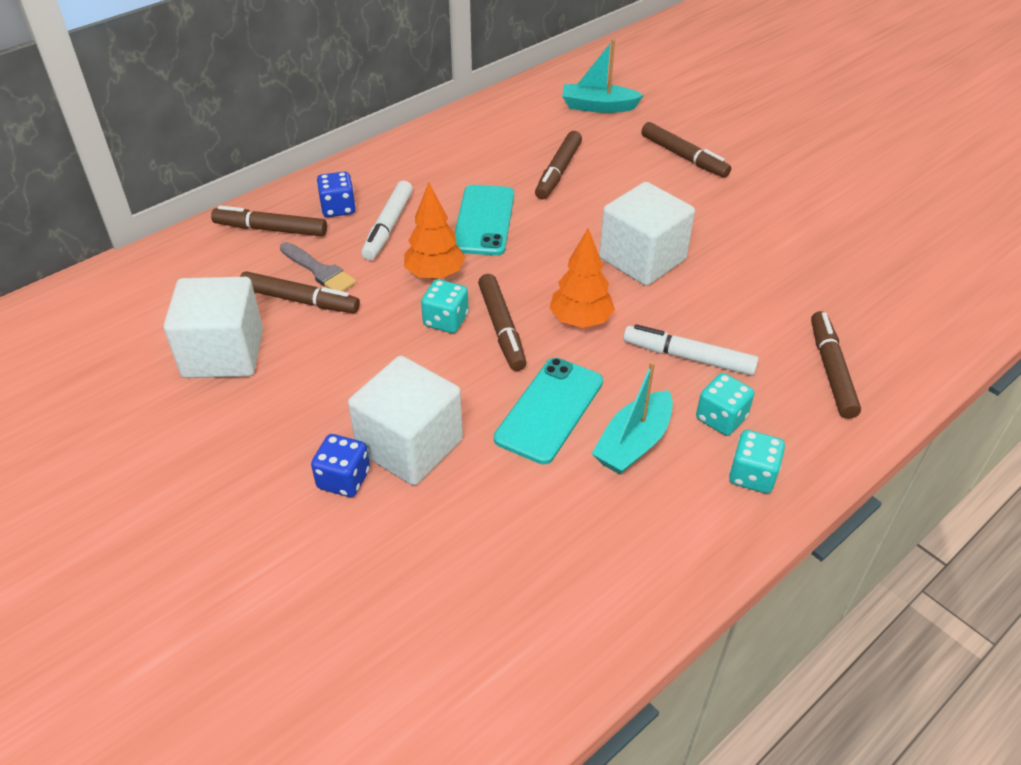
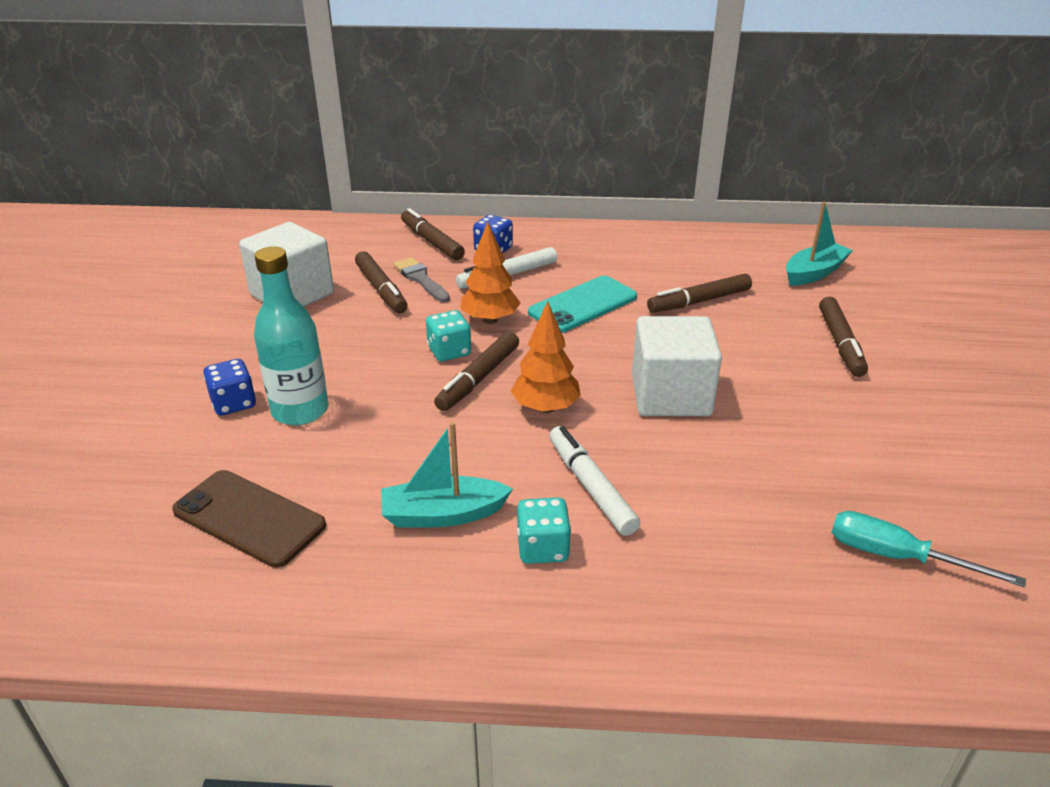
camera: 45 degrees right, 10 degrees down
grey brush [280,242,356,292] -> grey brush turned 150 degrees clockwise [393,257,450,302]
white cube [348,356,463,486] -> turquoise bottle [254,246,328,425]
turquoise phone [494,358,603,464] -> none
turquoise boat [562,39,644,113] -> turquoise boat turned 90 degrees clockwise [786,202,853,286]
turquoise dice [729,430,785,494] -> none
brown marker [811,311,861,419] -> none
none -> brown phone [172,470,326,568]
none -> turquoise screwdriver [831,511,1026,587]

